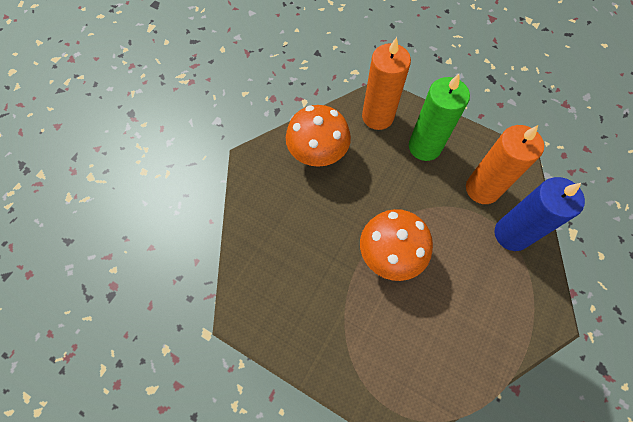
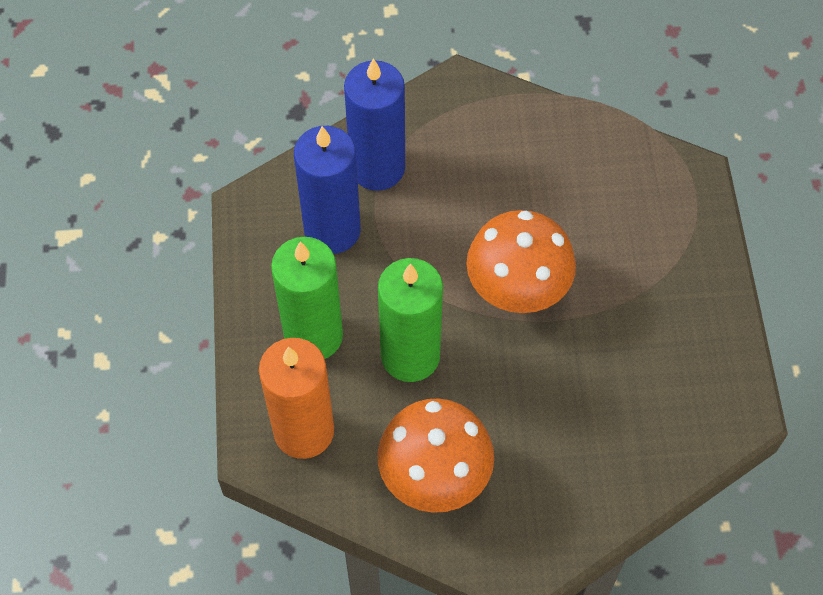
camera: 125 degrees left, 5 degrees down
orange candle [466,125,544,204] -> blue candle [294,126,361,254]
none -> green candle [378,258,443,382]

